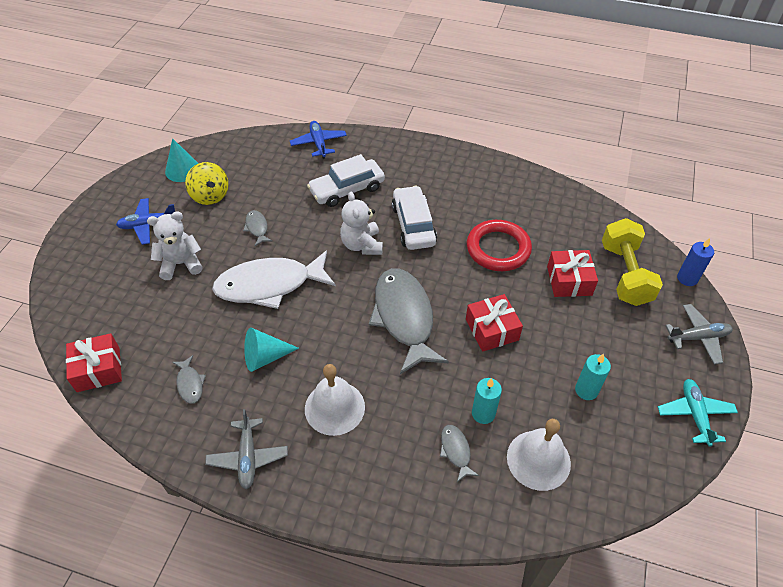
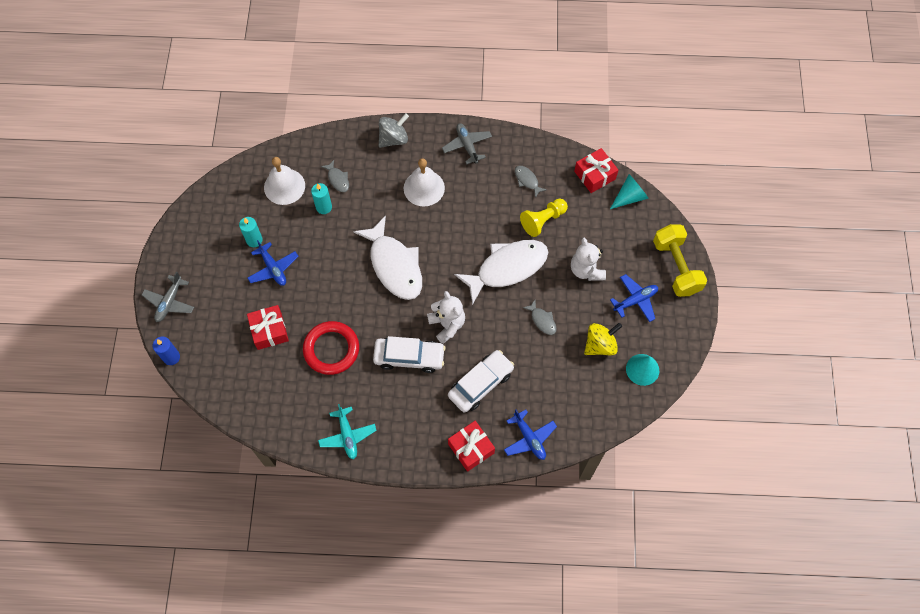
camera: 165 degrees right, 15 degrees up
white teddy bear [147,212,203,280] -> white teddy bear turned 105 degrees clockwise [571,238,606,281]
yellow spinning top [185,162,229,205] -> yellow spinning top turned 105 degrees clockwise [584,323,622,356]
turquoise cone [244,328,299,372] -> turquoise cone moved to [610,174,649,209]
grey fish [369,268,449,374] -> white fish [353,215,422,300]
white car [392,186,437,250] -> white car turned 60 degrees counterclockwise [373,336,446,373]
red gift [466,294,523,352] -> red gift moved to [448,421,495,472]
yellow dumbbell [602,218,663,306] -> yellow dumbbell moved to [653,224,707,297]
turquoise plane [658,379,738,447] -> turquoise plane moved to [318,404,377,459]
grey plane [665,304,733,365] -> grey plane turned 45 degrees counterclockwise [142,271,194,322]
none -> blue plane [248,240,299,286]
none -> grey spinning top [379,113,409,148]
none -> yellow pawn [520,199,568,237]

